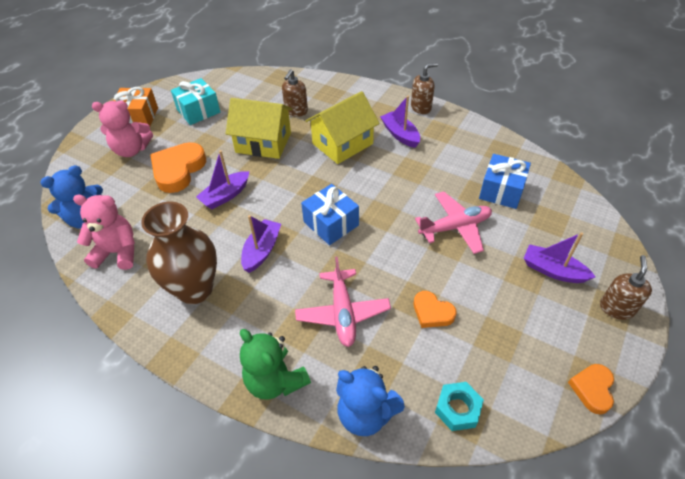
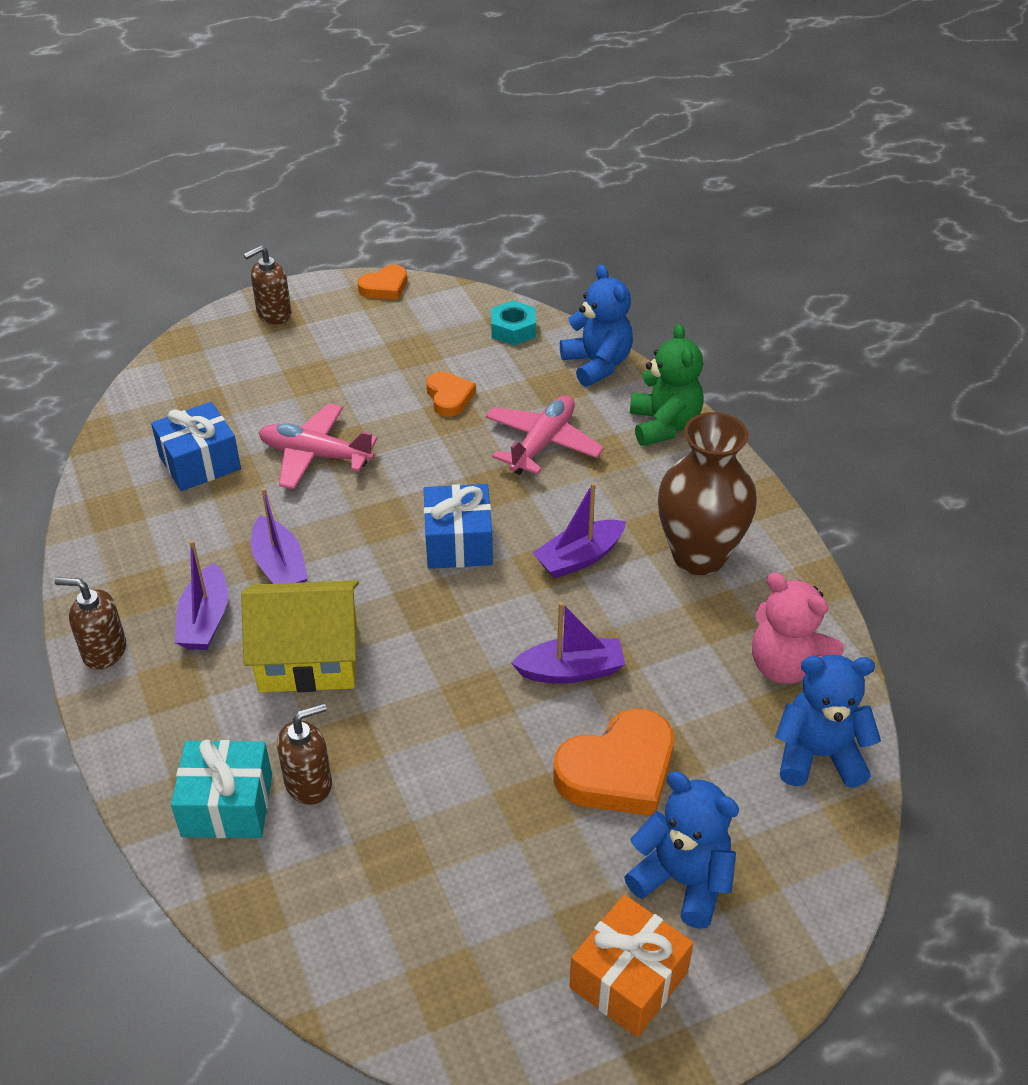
camera: 145 degrees left, 5 degrees down
pink teddy bear [92,100,153,157] -> blue teddy bear [624,771,739,929]
turquoise gift [171,78,220,125] -> turquoise gift moved to [171,739,272,838]
yellow house [226,98,293,159] -> none
purple boat [524,232,595,283] -> purple boat moved to [251,488,308,584]

